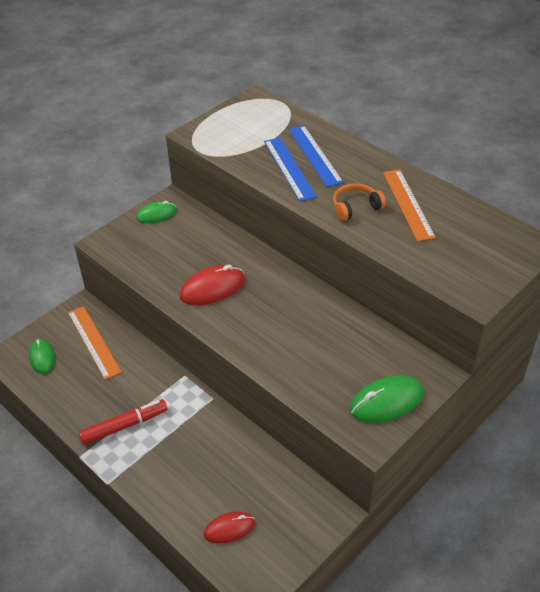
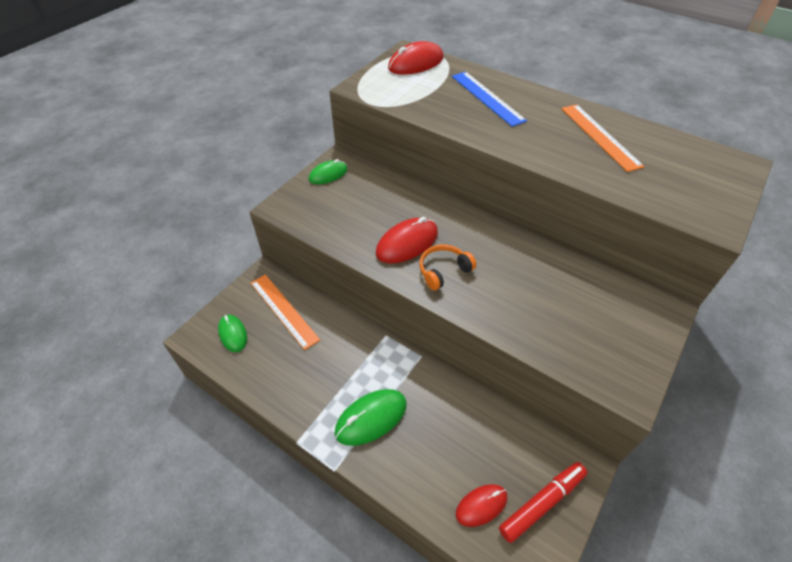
camera: 10 degrees left, 5 degrees up
red marker [78,399,168,445] -> red marker moved to [499,462,587,543]
blue ruler [264,138,317,201] -> none
orange headphones [333,183,386,221] -> orange headphones moved to [419,244,477,291]
green mouse [350,375,423,423] -> green mouse moved to [334,389,407,446]
none -> red mouse [388,41,443,75]

